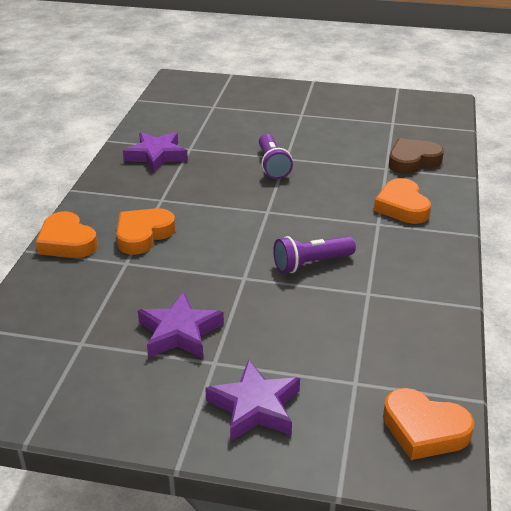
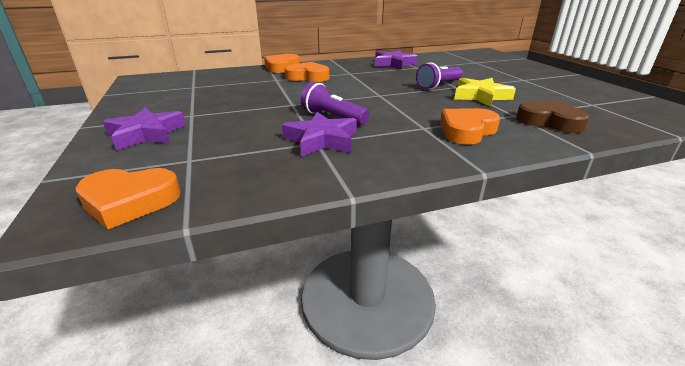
camera: 60 degrees right, 5 degrees down
purple star [138,292,224,358] -> purple star moved to [282,112,357,157]
orange heart [383,388,474,460] -> orange heart turned 90 degrees counterclockwise [75,168,181,229]
none -> yellow star [454,78,516,107]

